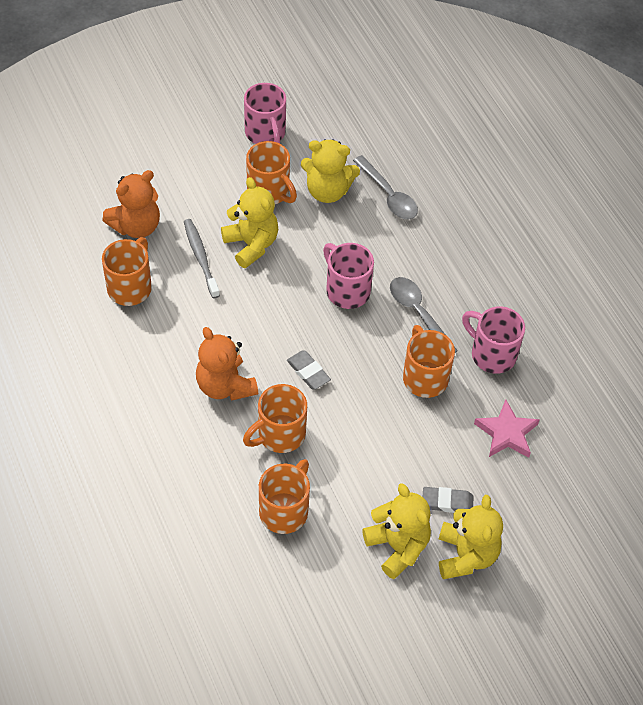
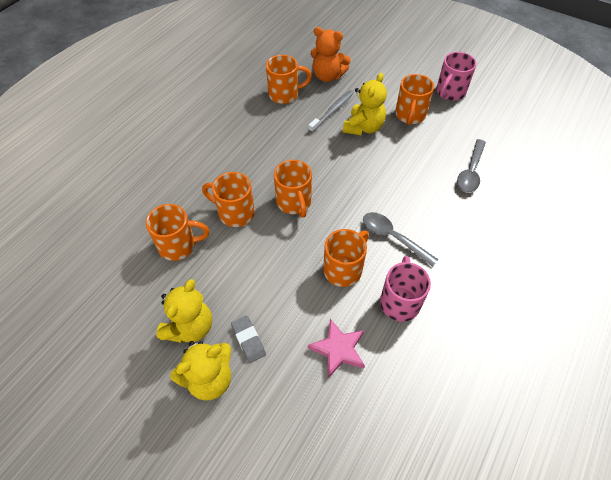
camera: 60 degrees right, 0 degrees up
orange teddy bear [196,327,258,401] -> none
grey eraser [287,351,331,390] -> orange mug [274,160,312,218]
yellow teddy bear [301,139,360,203] -> none
pink mug [323,243,374,309] -> none
grey spoon [390,277,458,353] -> grey spoon turned 75 degrees counterclockwise [363,212,439,267]

